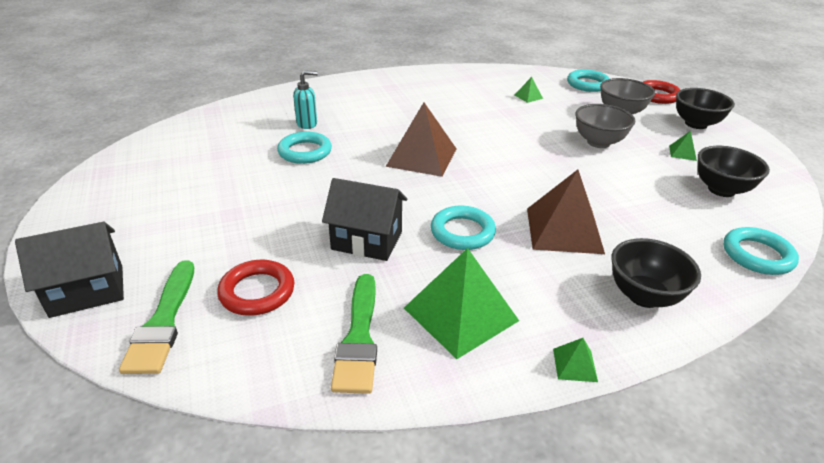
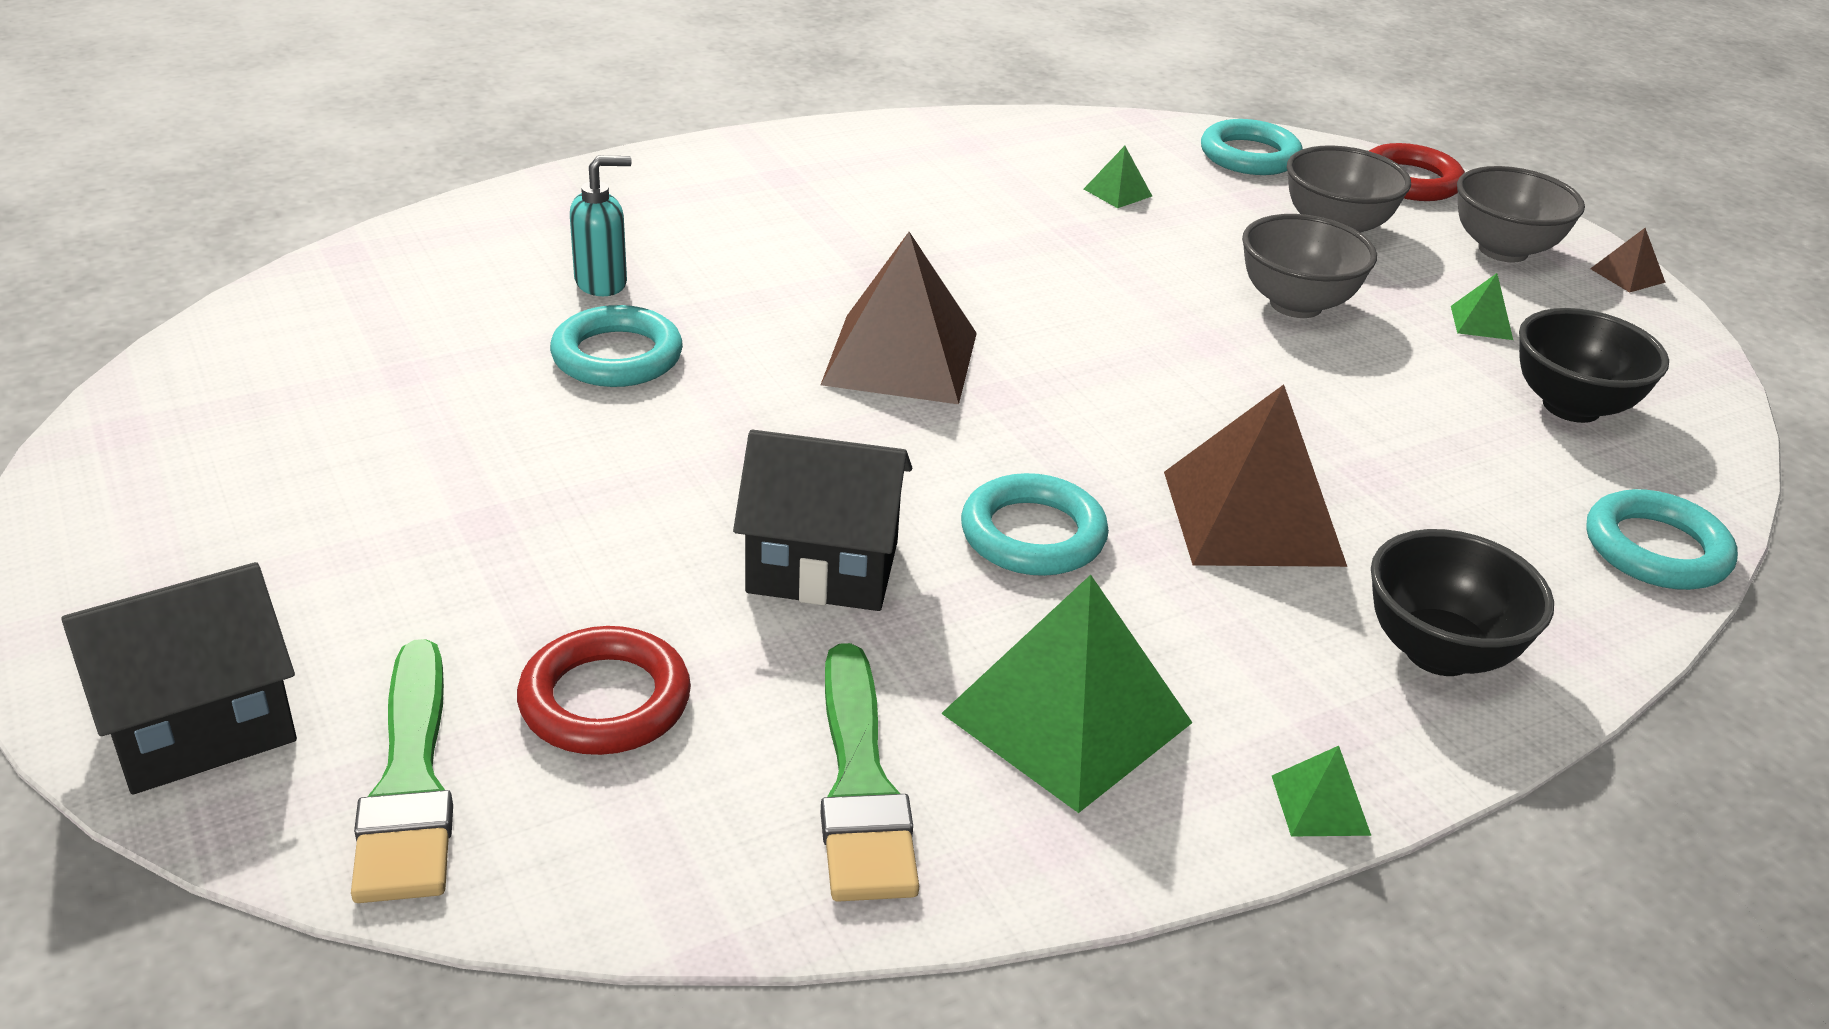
camera: 10 degrees left, 0 degrees up
black bowl [676,88,735,129] -> grey bowl [1457,166,1585,262]
none -> brown pyramid [1590,228,1666,292]

